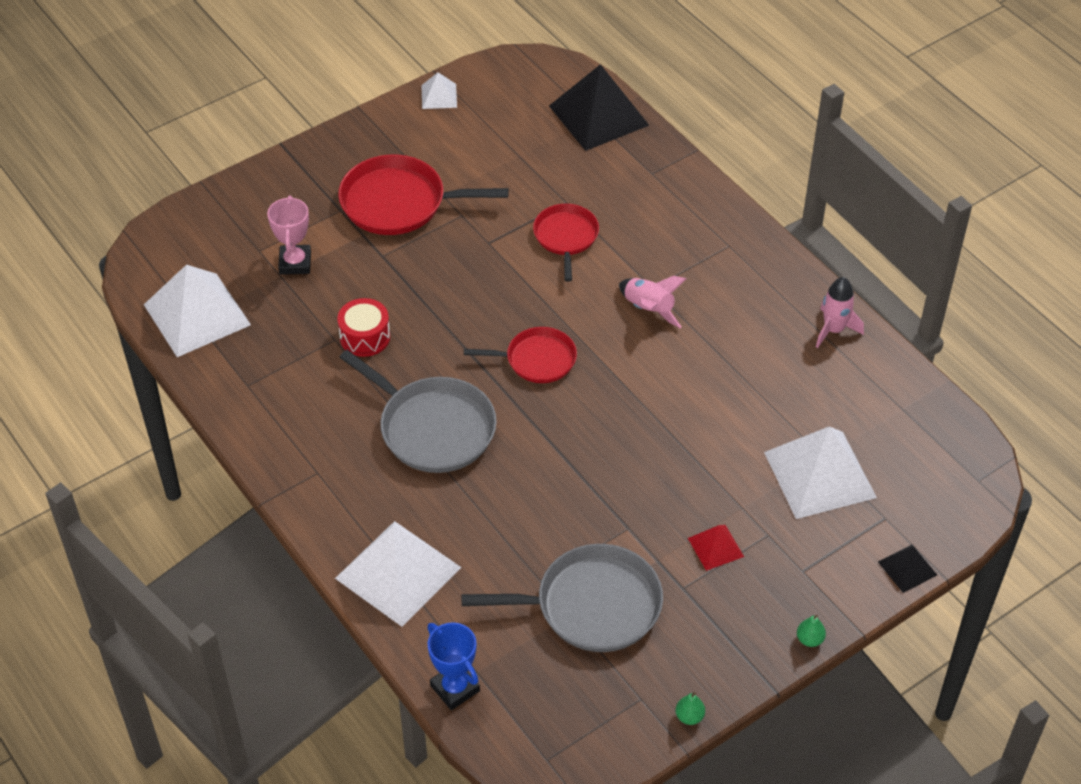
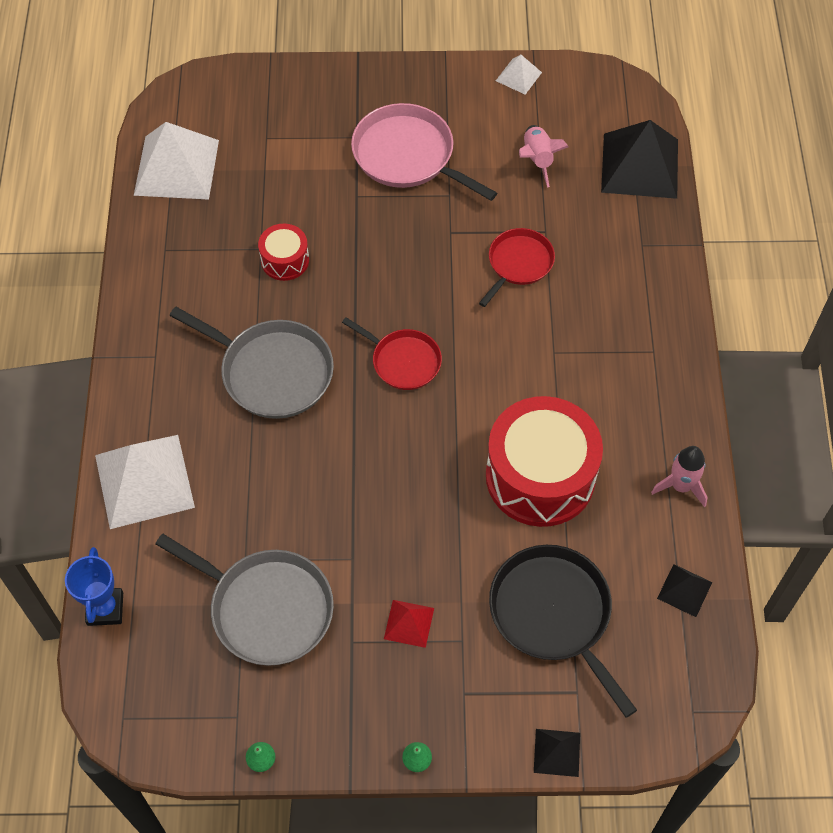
camera: 35 degrees right, 10 degrees up
pink trophy [267,196,311,275] -> none
red pan [338,155,509,235] -> pink pan [351,103,497,201]
grey pan [339,350,497,473] -> grey pan turned 45 degrees counterclockwise [169,307,334,419]
pink rocket [619,276,686,328] -> pink rocket moved to [519,125,569,187]
white pyramid [764,426,877,519] -> black pan [489,545,637,718]
none -> red drum [486,396,603,527]
none -> black pyramid [657,564,712,617]

